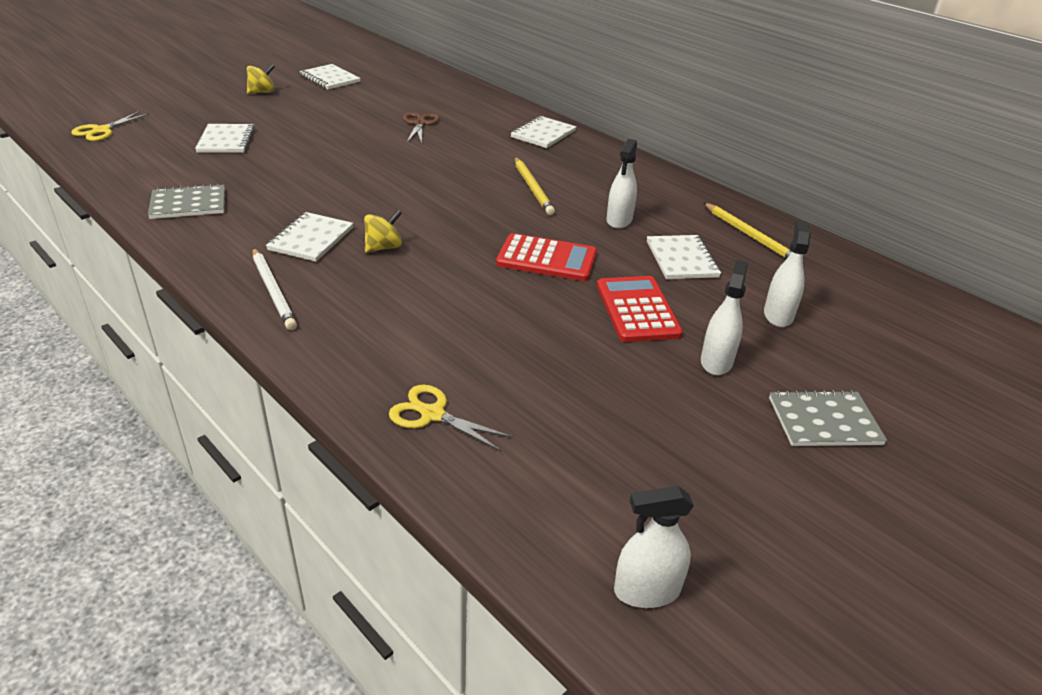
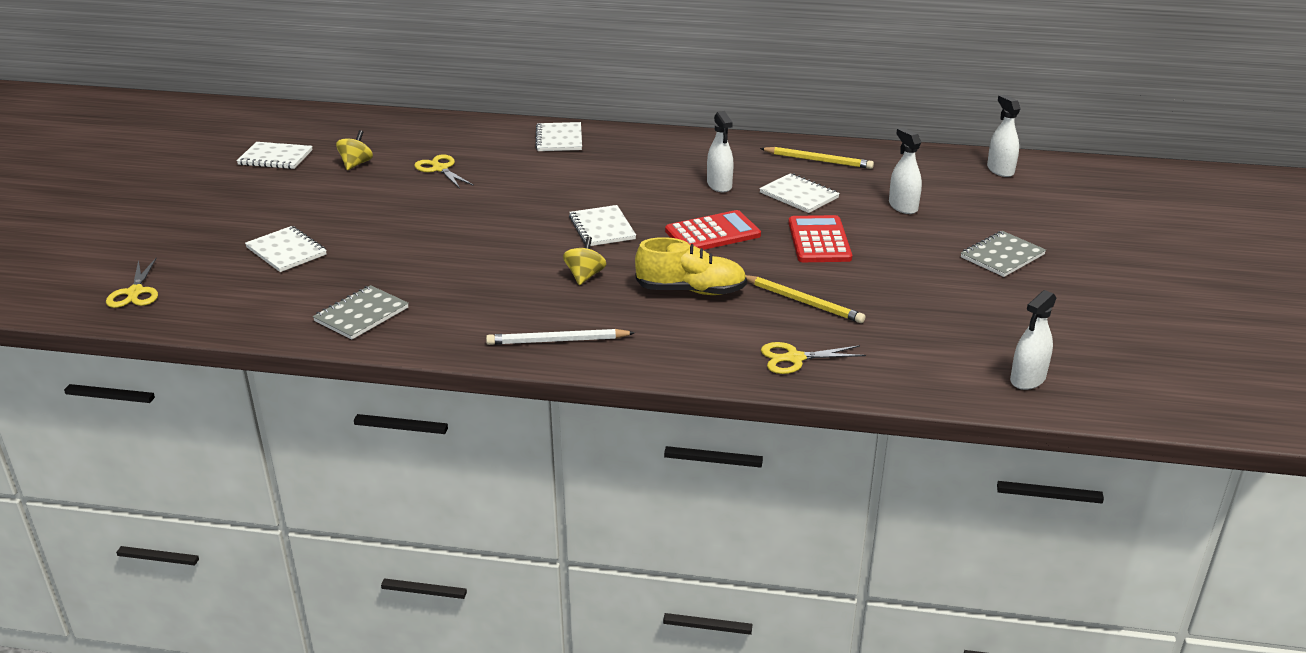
camera: 35 degrees left, 5 degrees down
yellow spinning top [247,64,275,94] -> yellow spinning top moved to [336,130,373,170]
white pencil [253,248,297,330] -> white pencil turned 150 degrees clockwise [486,329,635,345]
white notebook [266,212,354,262] -> white notebook moved to [569,205,636,246]
brown scissors [403,112,440,144] -> yellow scissors [414,154,474,188]
yellow pencil [515,157,555,215] -> yellow pencil moved to [746,275,865,323]
red calculator [597,276,683,342] -> red calculator turned 45 degrees clockwise [789,215,852,262]
white spray bottle [701,260,748,375] -> white spray bottle moved to [987,95,1021,177]
none -> yellow shoe [635,237,747,295]

